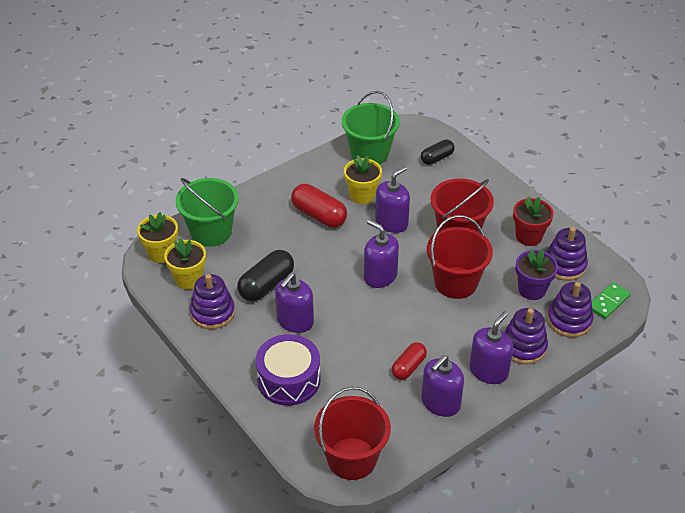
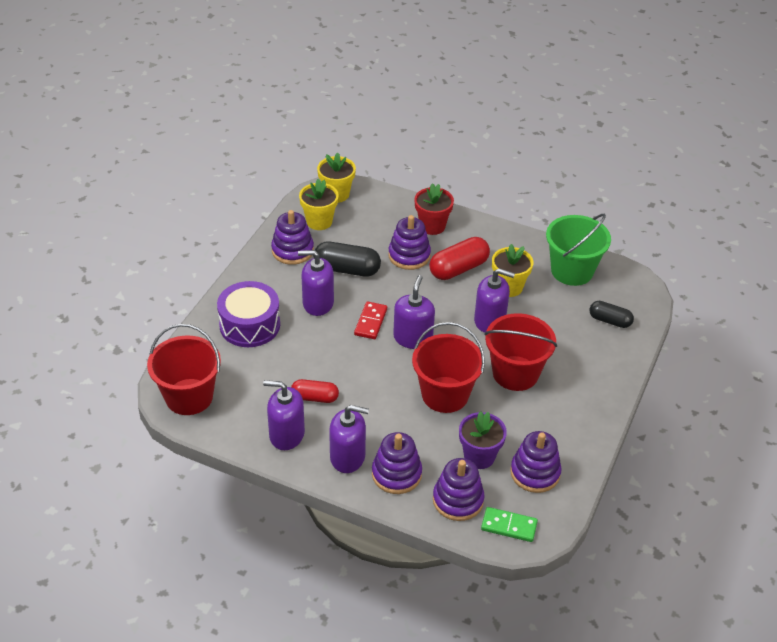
camera: 60 degrees right, 0 degrees up
green bucket [176,178,239,247] -> none
red capsule [291,184,347,227] -> red capsule turned 45 degrees clockwise [429,237,490,280]
red flower pot [513,196,554,246] -> red flower pot moved to [414,183,454,235]
none -> red domino [354,301,387,339]
none -> purple stacking toy [388,215,431,270]

